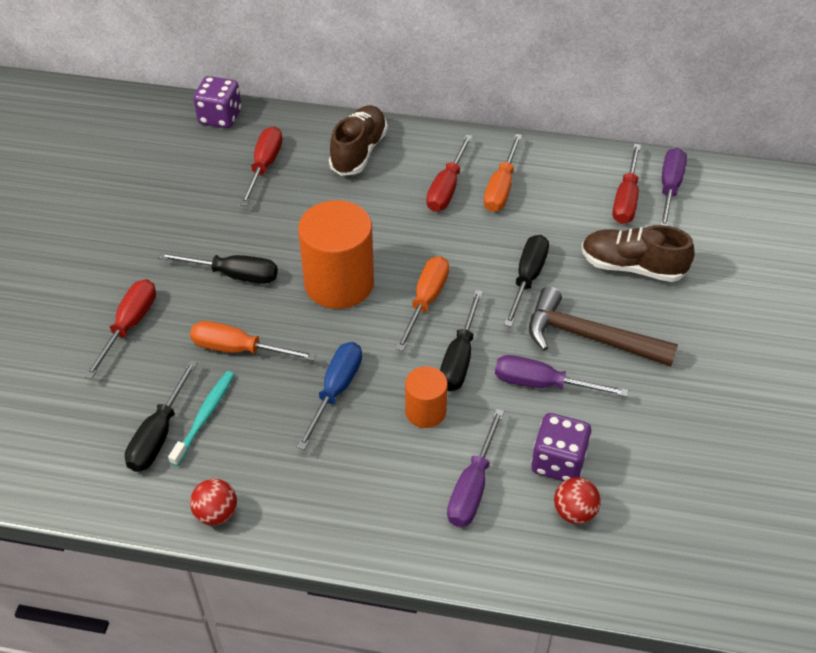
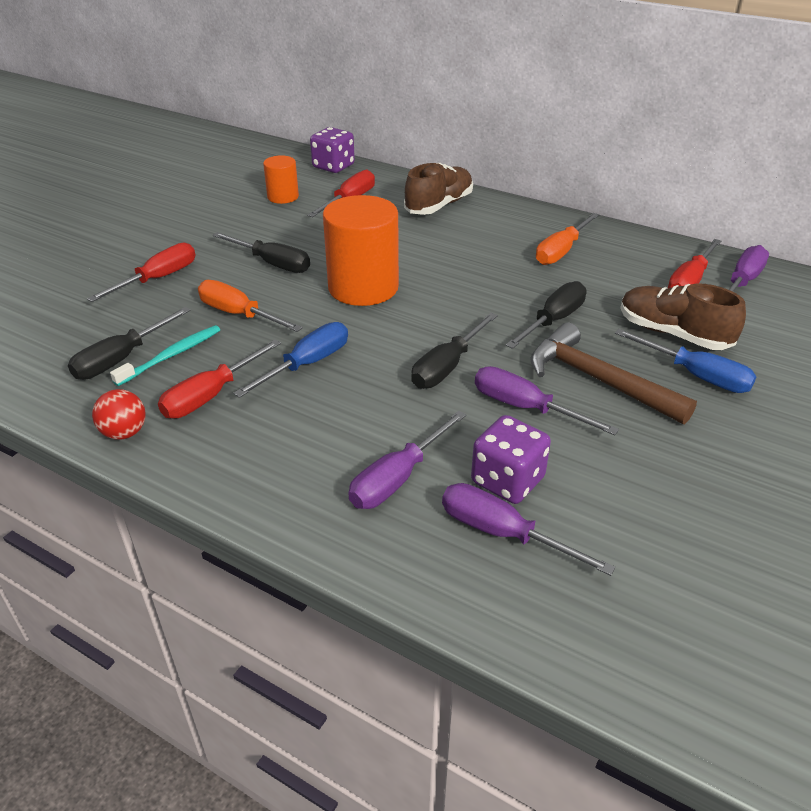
camera: 20 degrees right, 10 degrees down
orange screwdriver [396,256,449,351] -> none
orange cylinder [405,366,448,428] -> orange cylinder moved to [263,155,299,204]
red screwdriver [426,134,473,212] -> red screwdriver moved to [158,340,281,419]
red ball [554,477,601,524] -> purple screwdriver [442,483,615,576]
none -> blue screwdriver [615,329,757,393]

